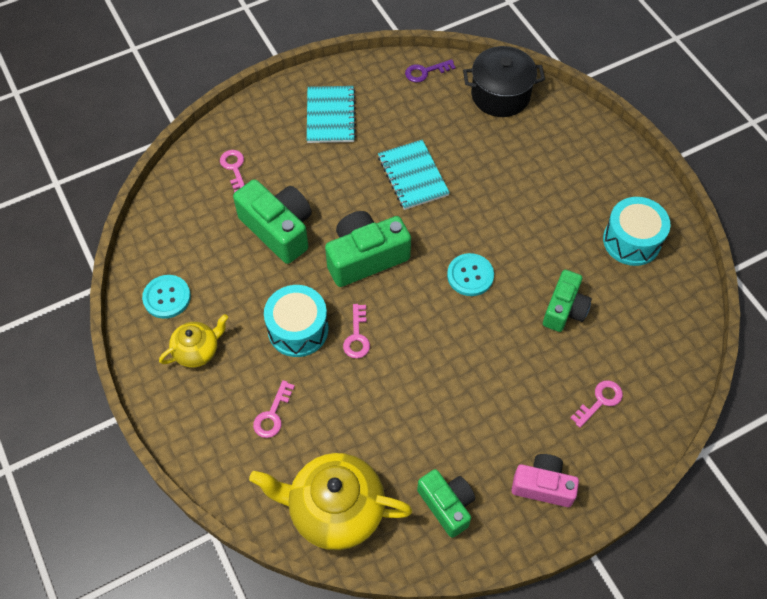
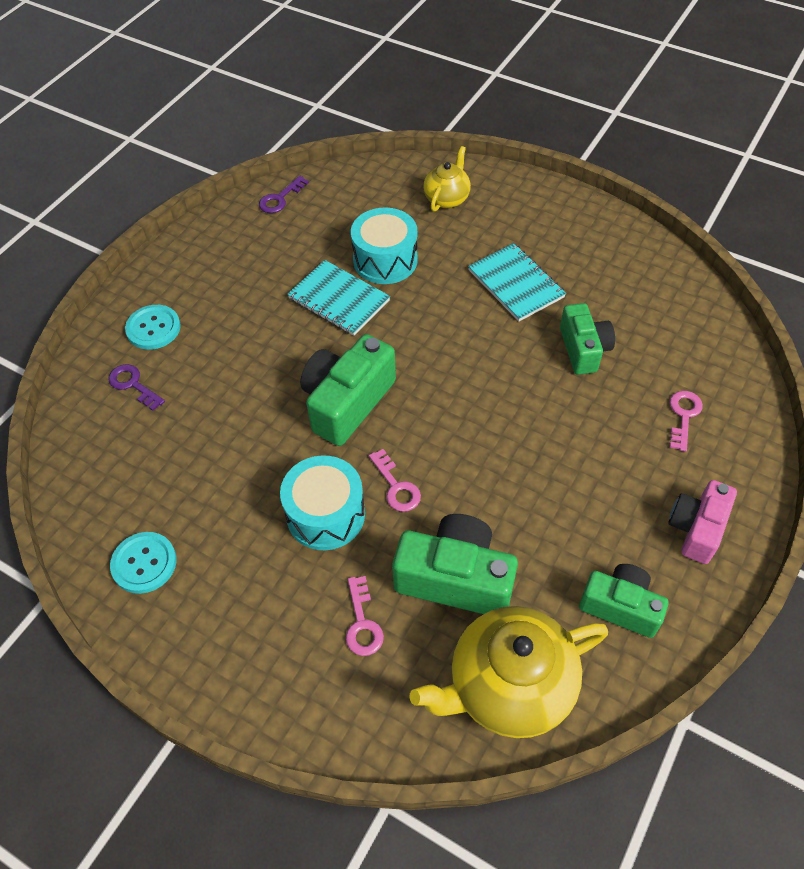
camera: 30 degrees left, 5 degrees down
yellow teapot [159,314,228,368] -> yellow teapot moved to [423,146,471,212]
pink key [220,150,245,193] -> purple key [109,364,165,411]
green camera [233,179,312,264] -> green camera moved to [392,514,518,614]
turquoise notebook [307,86,356,143] -> turquoise notebook moved to [468,243,566,321]
turquoise button [447,253,494,296] -> turquoise button moved to [125,305,181,350]
black pot [463,46,545,117] -> none
pink camera [512,454,579,507] -> pink camera turned 45 degrees counterclockwise [668,480,737,564]
turquoise drum [603,197,670,266] -> turquoise drum moved to [351,208,418,284]

